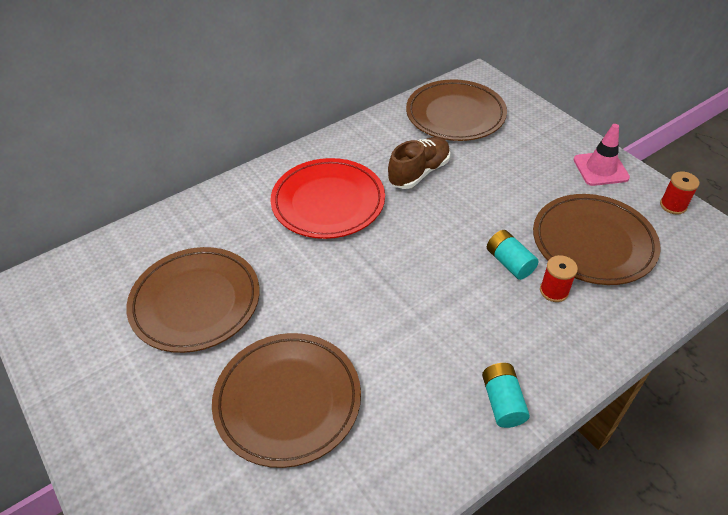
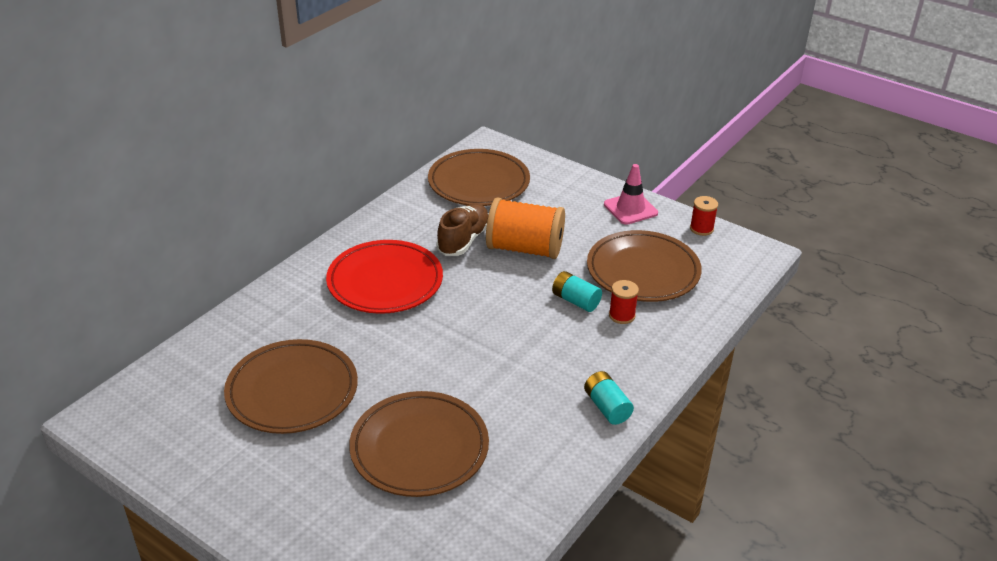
camera: 20 degrees left, 10 degrees down
none -> orange spool [486,198,565,259]

